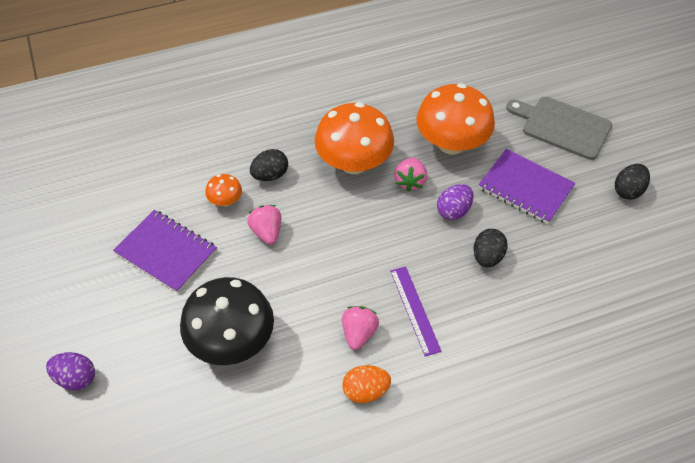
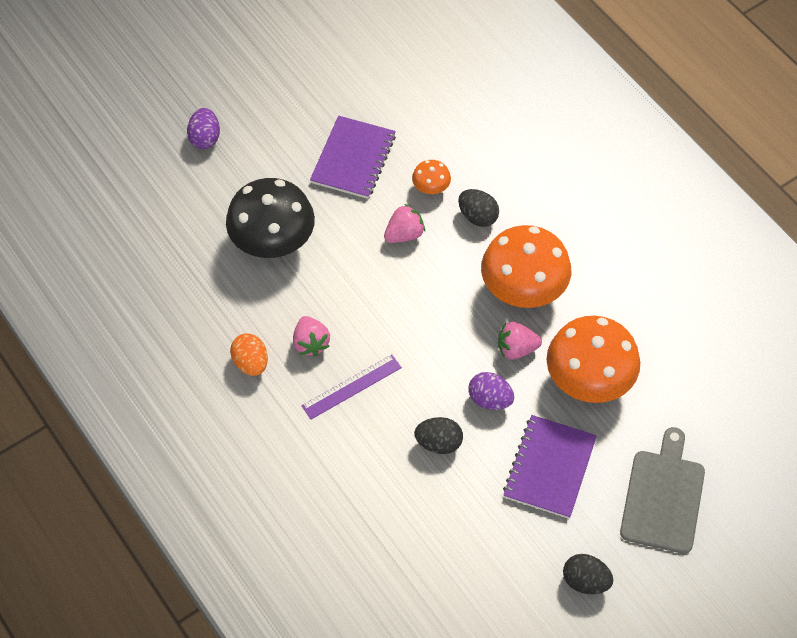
camera: 75 degrees right, 5 degrees up
pink strawberry [342,306,379,350] -> pink strawberry turned 75 degrees clockwise [293,316,330,357]

